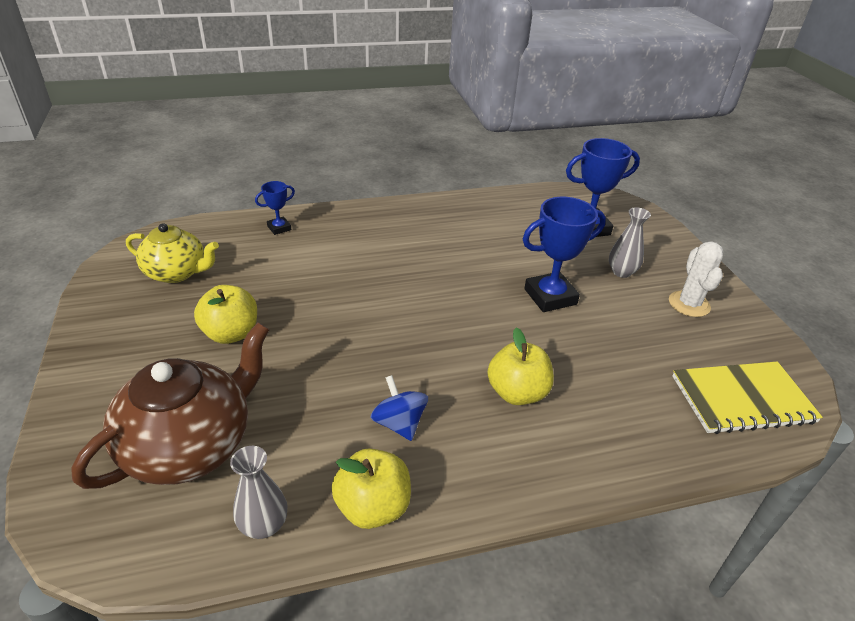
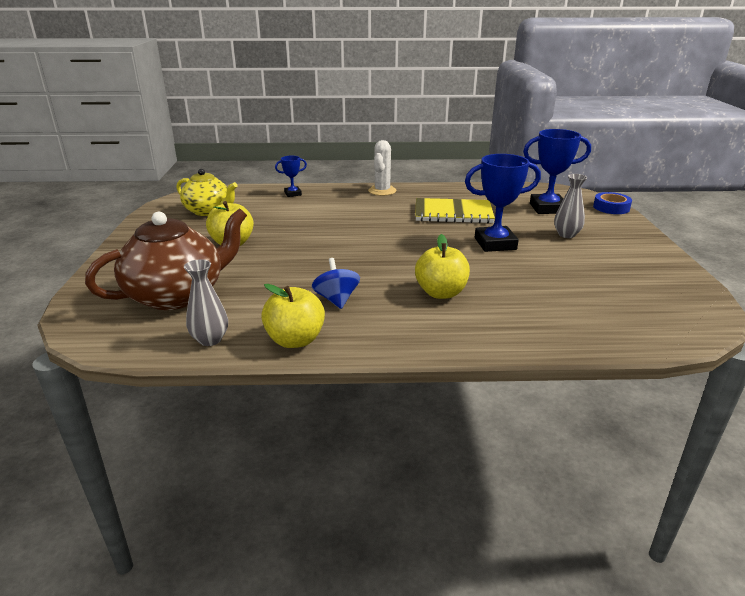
camera: 15 degrees right, 10 degrees down
white cactus [669,241,723,317] -> white cactus moved to [368,140,396,196]
yellow notebook [672,361,823,434] -> yellow notebook moved to [415,198,495,224]
none -> blue tape [593,192,632,214]

